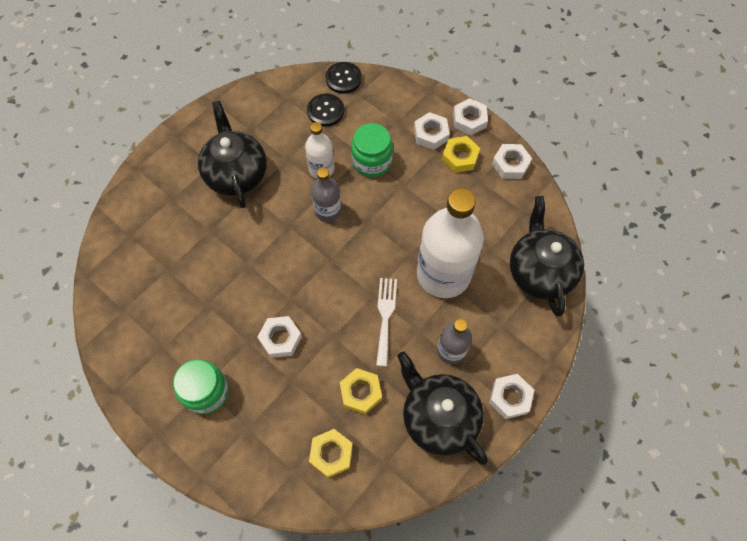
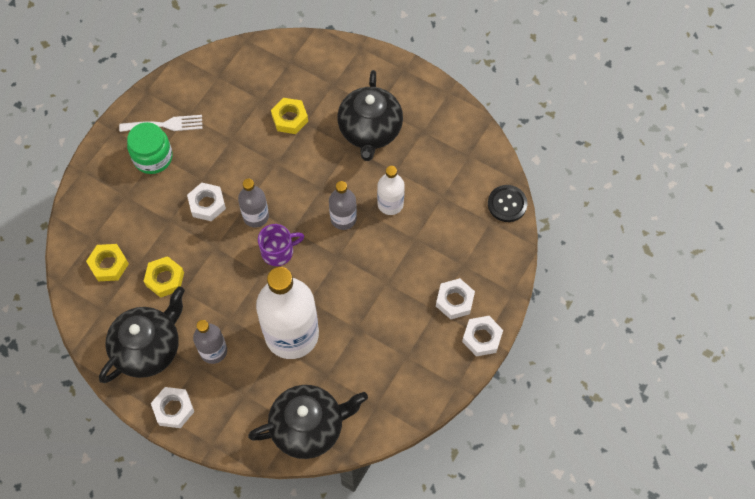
camera: 80 degrees right, 0 degrees up
black teapot [198,101,267,208] -> black teapot turned 120 degrees clockwise [337,70,403,161]
black button [307,94,344,127] -> none
green jar [351,123,393,177] -> none
white fork [376,278,397,366] -> white fork moved to [119,115,203,132]
yellow nut [442,136,480,173] -> yellow nut moved to [271,98,308,134]
white nut [492,144,532,179] -> none
none -> grey bottle [238,179,269,228]
none -> purple mug [258,224,305,266]

